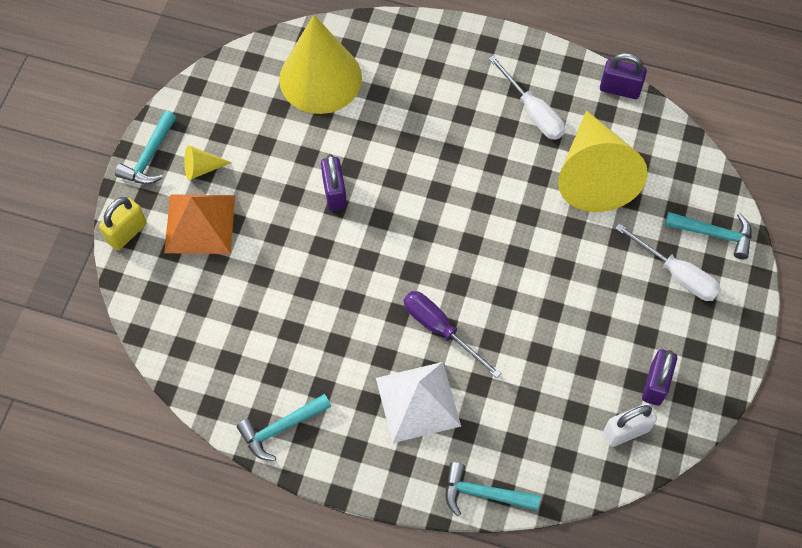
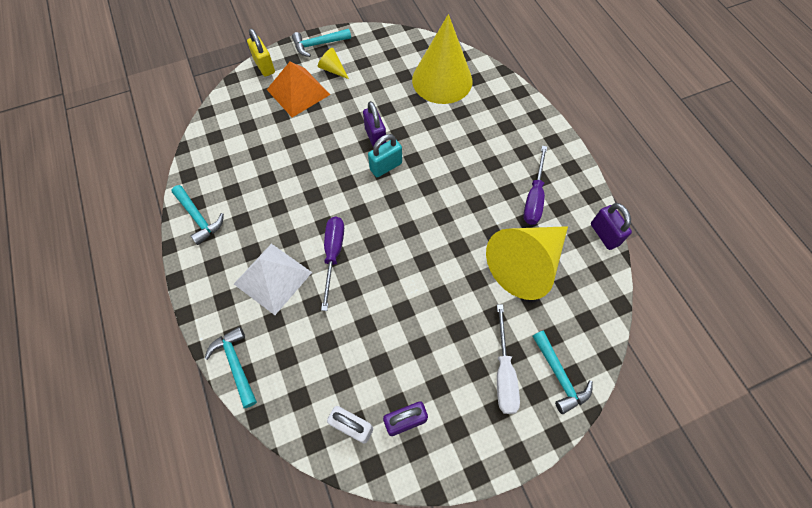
camera: 50 degrees right, 0 degrees up
yellow padlock [99,197,147,250] -> yellow padlock turned 60 degrees clockwise [247,29,275,77]
turquoise hammer [237,394,331,461] -> turquoise hammer turned 150 degrees counterclockwise [171,185,224,245]
purple padlock [321,154,347,211] -> purple padlock turned 60 degrees counterclockwise [363,101,386,147]
white screwdriver [489,55,565,140] -> purple screwdriver [523,146,547,225]
none -> turquoise padlock [368,134,402,177]

